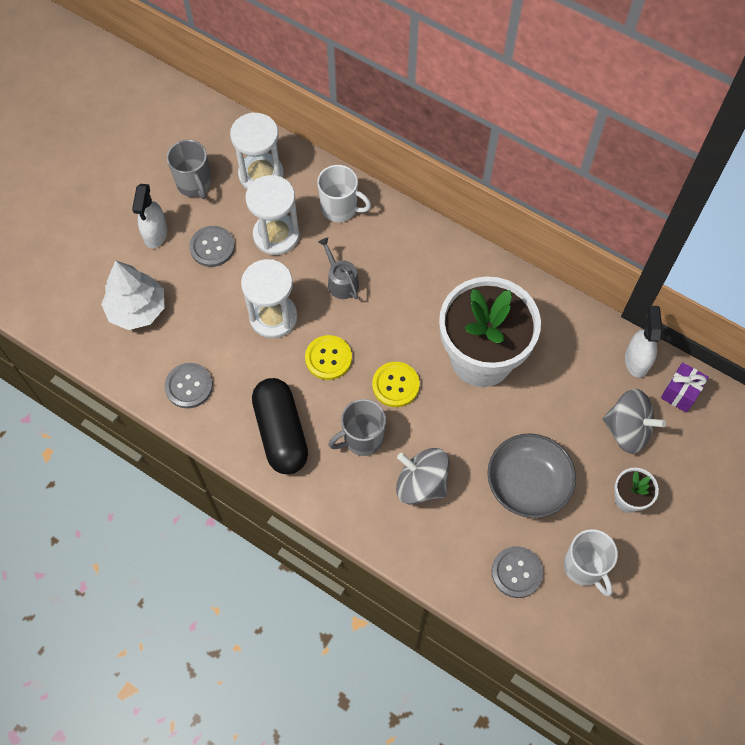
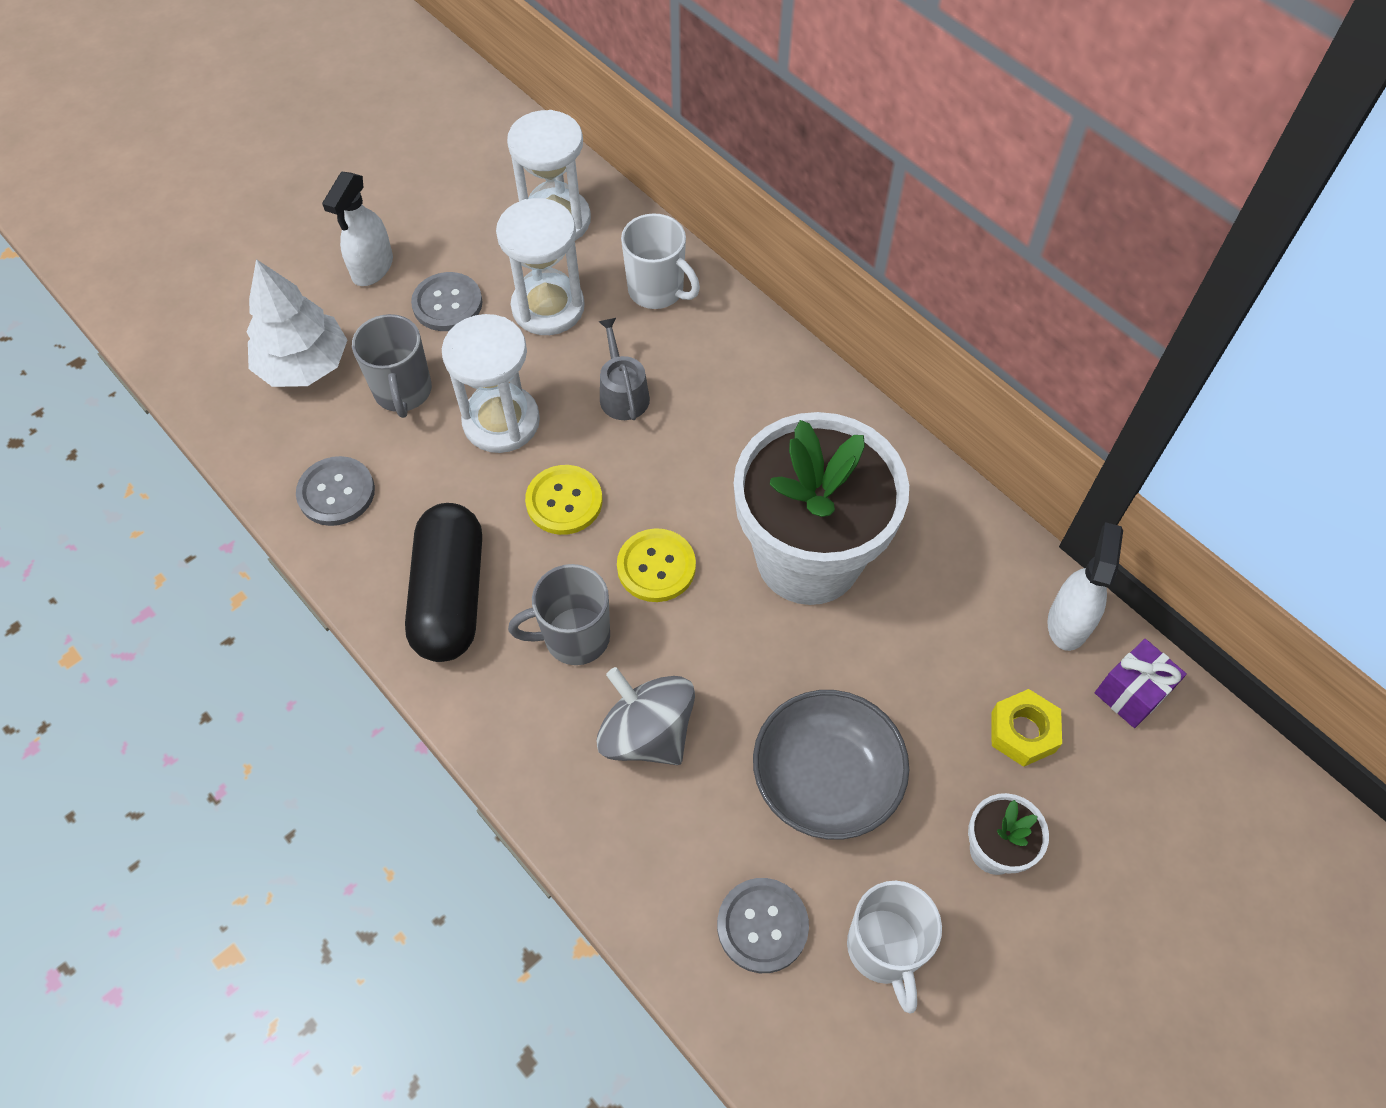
camera: 15 degrees right, 5 degrees down
grey mug [167,140,211,199] -> grey mug moved to [352,314,432,418]
grey spinning top [603,389,666,454] -> yellow nut [992,689,1062,767]

